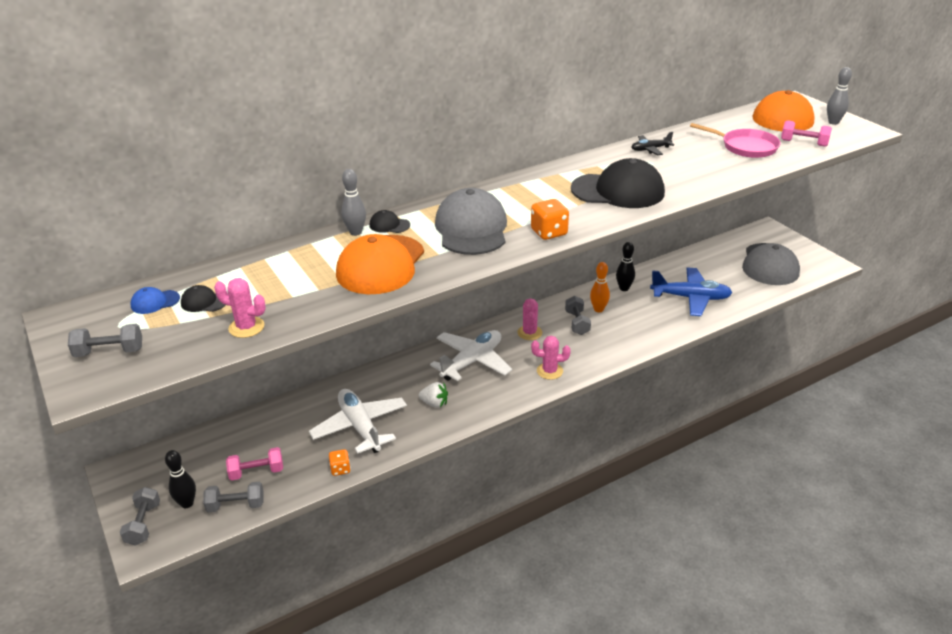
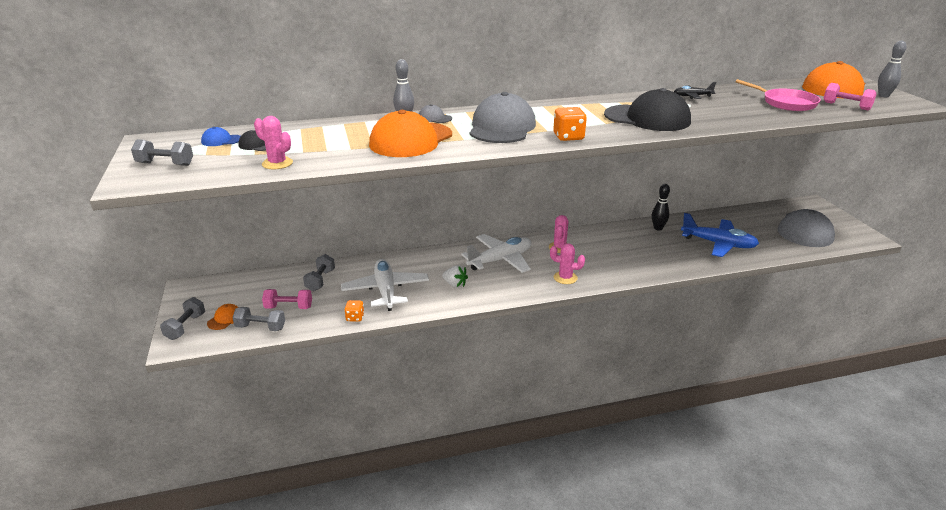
camera: 15 degrees right, 5 degrees down
black bowling pin [165,450,196,508] -> orange cap [207,304,238,330]
black cap [370,210,410,233] -> grey cap [419,104,452,123]
grey dumbbell [565,296,591,335] -> grey dumbbell moved to [303,254,335,291]
orange bowling pin [590,262,610,312] -> none

